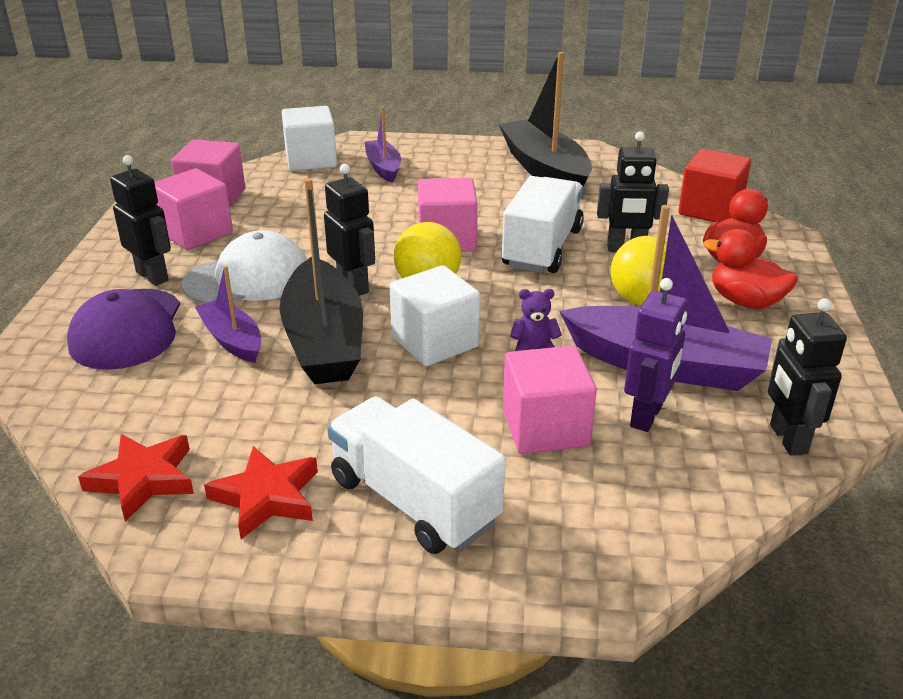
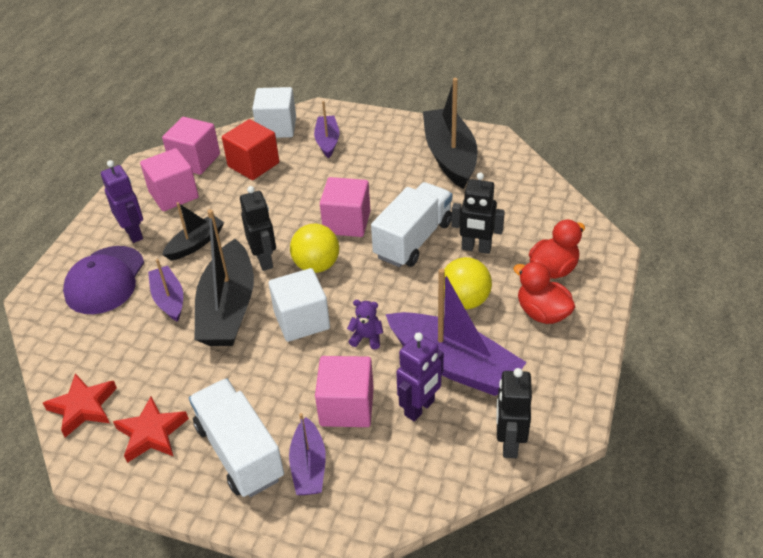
camera: 15 degrees right, 10 degrees up
black robot [110,155,171,286] -> purple robot [101,160,143,243]
white cap [182,230,307,304] -> black boat [162,202,224,261]
red cube [678,149,751,222] -> red cube moved to [222,119,279,180]
none -> purple boat [289,413,326,495]

